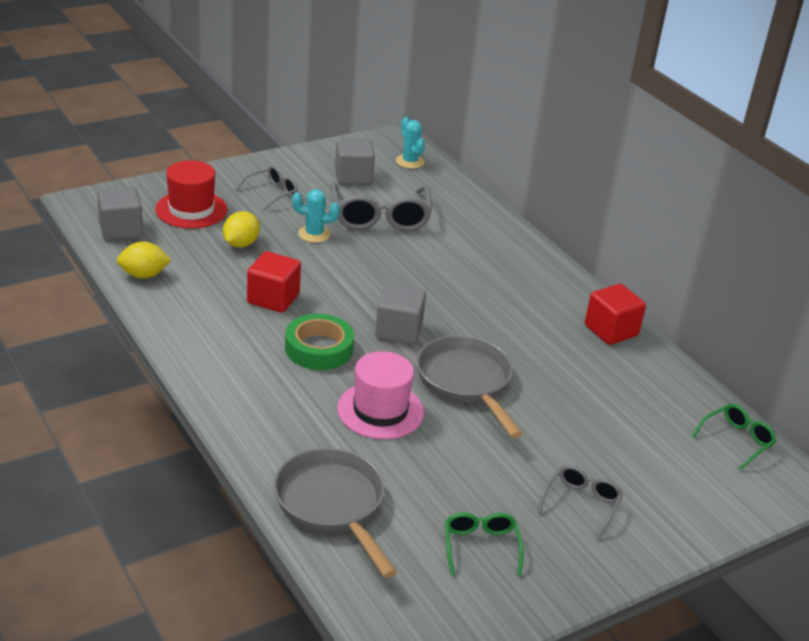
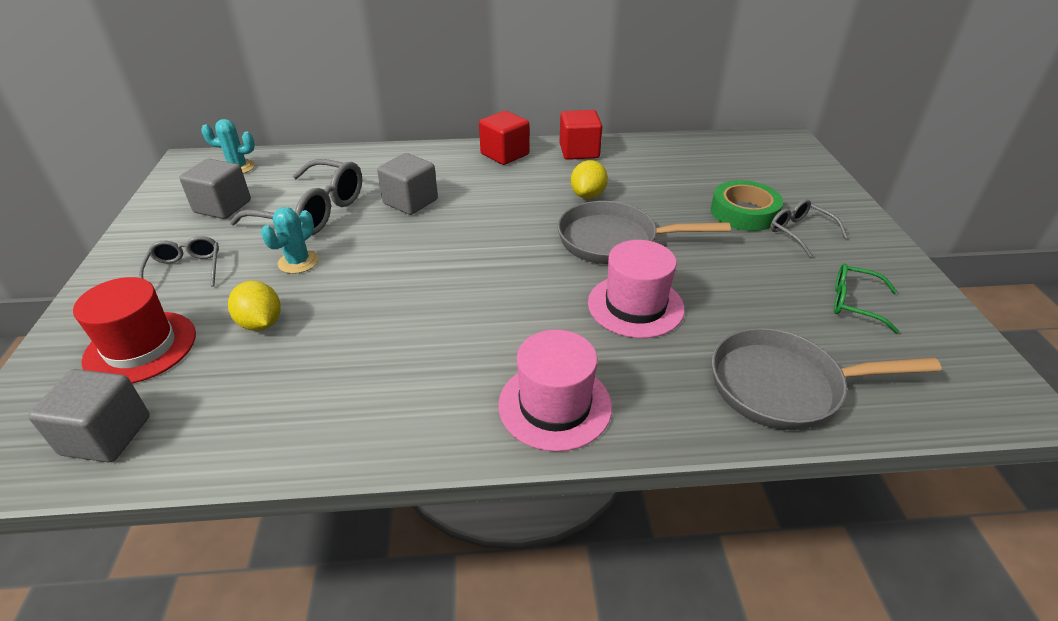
camera: 60 degrees left, 5 degrees up
yellow lemon [117,242,171,279] -> yellow lemon moved to [571,160,608,199]
red cube [247,251,301,313] -> red cube moved to [479,111,529,165]
green tape [285,314,354,370] -> green tape moved to [711,180,783,231]
grey cube [375,283,426,344] -> grey cube moved to [377,153,438,215]
green glasses [692,404,777,470] -> none
none -> pink hat [498,330,612,452]

